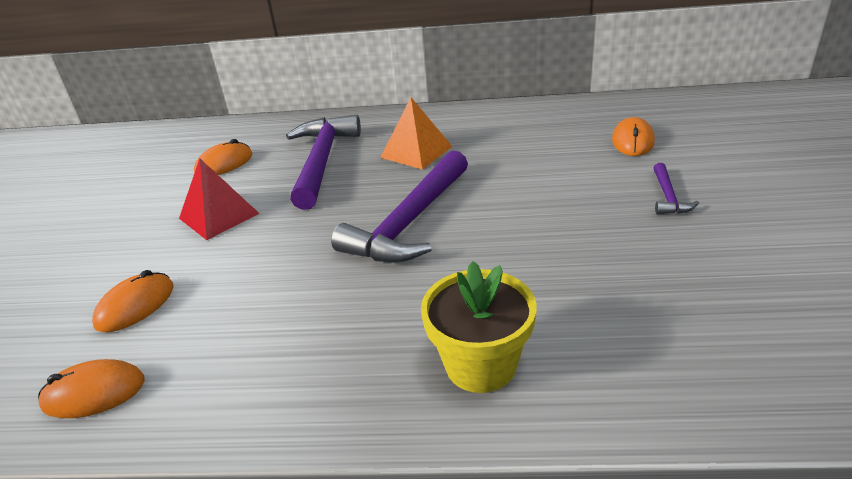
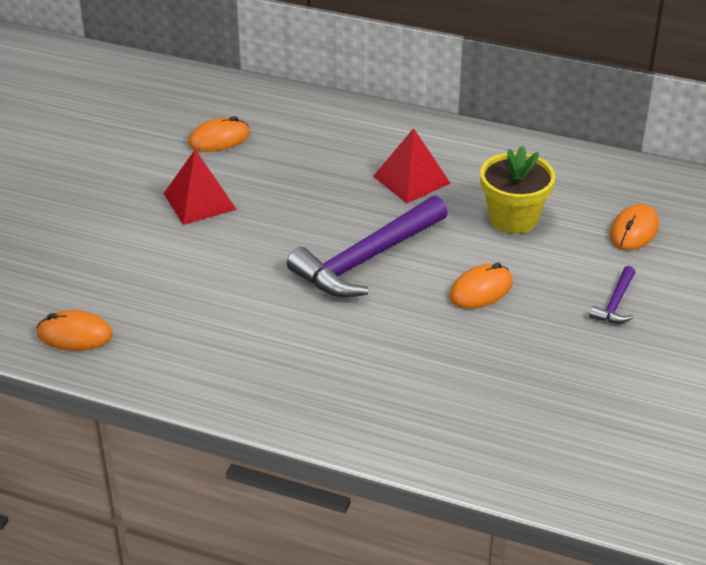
camera: 15 degrees right, 5 degrees up
orange mouse [92,270,173,332] -> orange mouse moved to [449,263,513,309]
purple hammer [286,115,361,210] -> none
orange pyramid [380,98,453,170] -> red pyramid [373,128,451,203]
yellow flower pot [421,261,537,393] -> yellow flower pot moved to [480,146,555,234]

